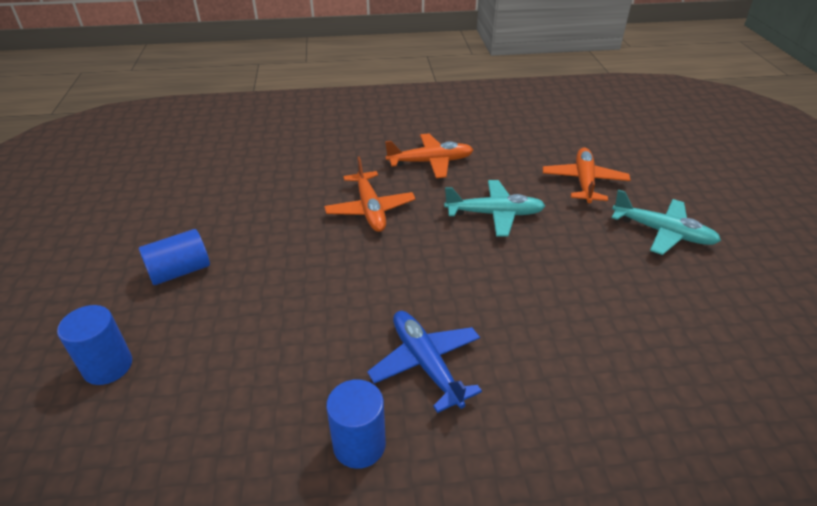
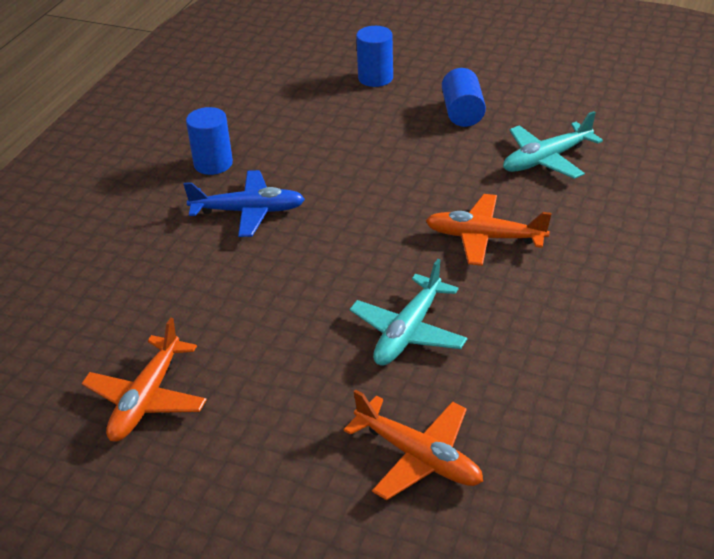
camera: 120 degrees right, 0 degrees up
orange plane [385,133,473,178] -> orange plane moved to [82,318,207,442]
turquoise plane [612,190,721,255] -> turquoise plane moved to [503,111,603,179]

